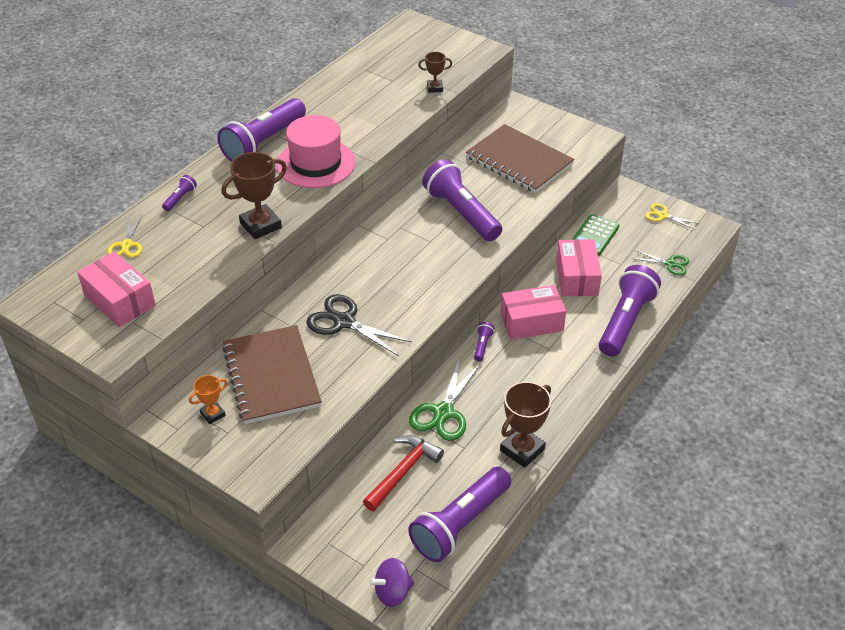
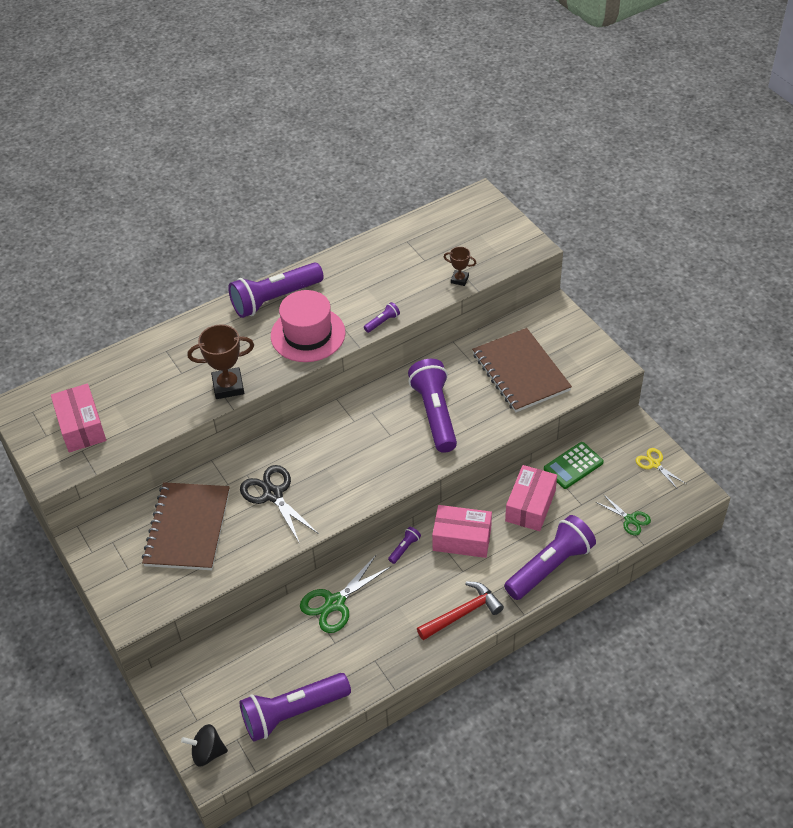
camera: 25 degrees right, 5 degrees up
yellow scissors [107,216,142,258] -> none
purple flashlight [162,175,197,211] -> purple flashlight moved to [364,302,400,333]
orange trophy [189,375,227,424] -> none
red hammer [363,435,444,511] -> red hammer moved to [417,581,504,640]
purple spinning top [369,558,414,607] -> black spinning top [181,724,228,767]
brown trophy [500,382,551,468] -> none

